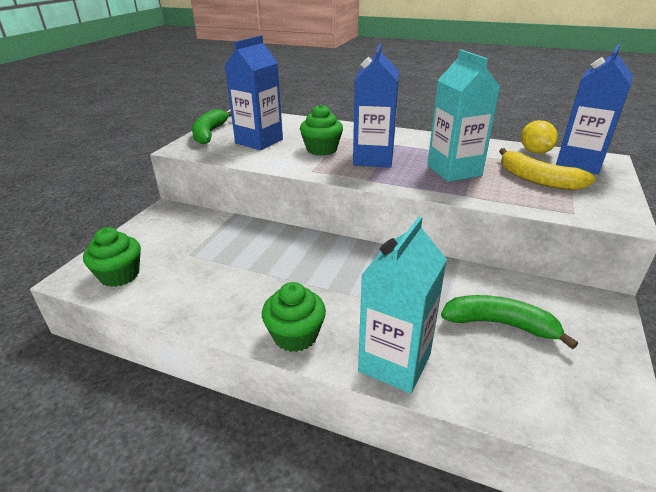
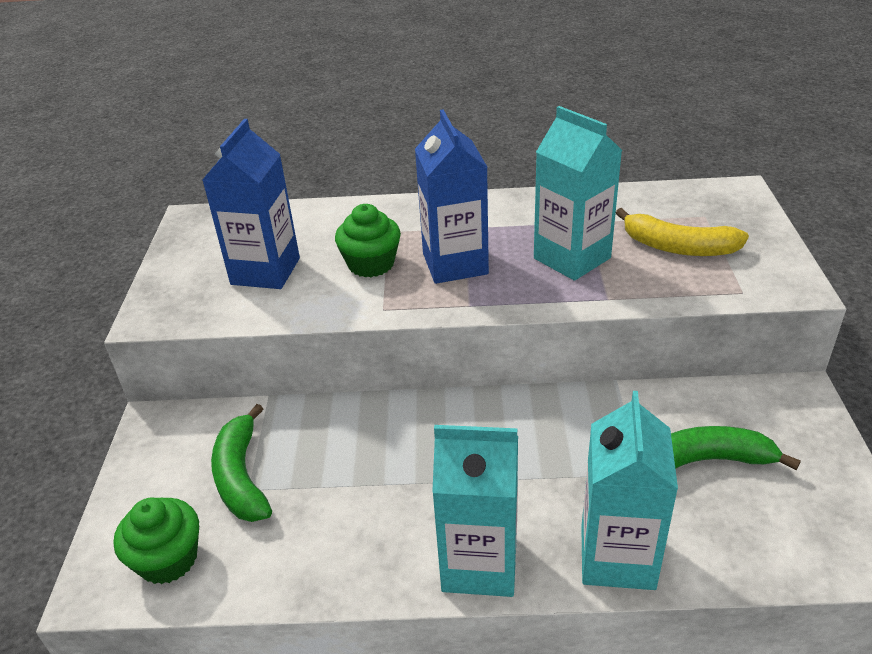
camera: 20 degrees left, 5 degrees up
green banana [192,109,231,144] -> green banana moved to [211,404,272,522]
green cupcake [262,282,326,352] -> turquoise carton [432,425,518,597]
yellow lemon [521,120,558,154] -> none
blue carton [556,45,633,174] -> none

